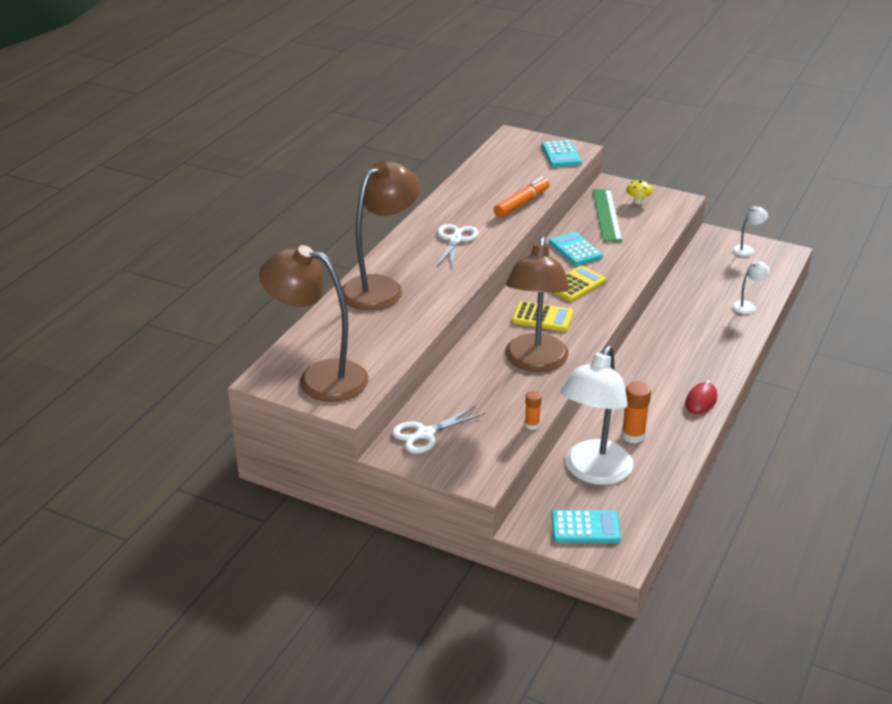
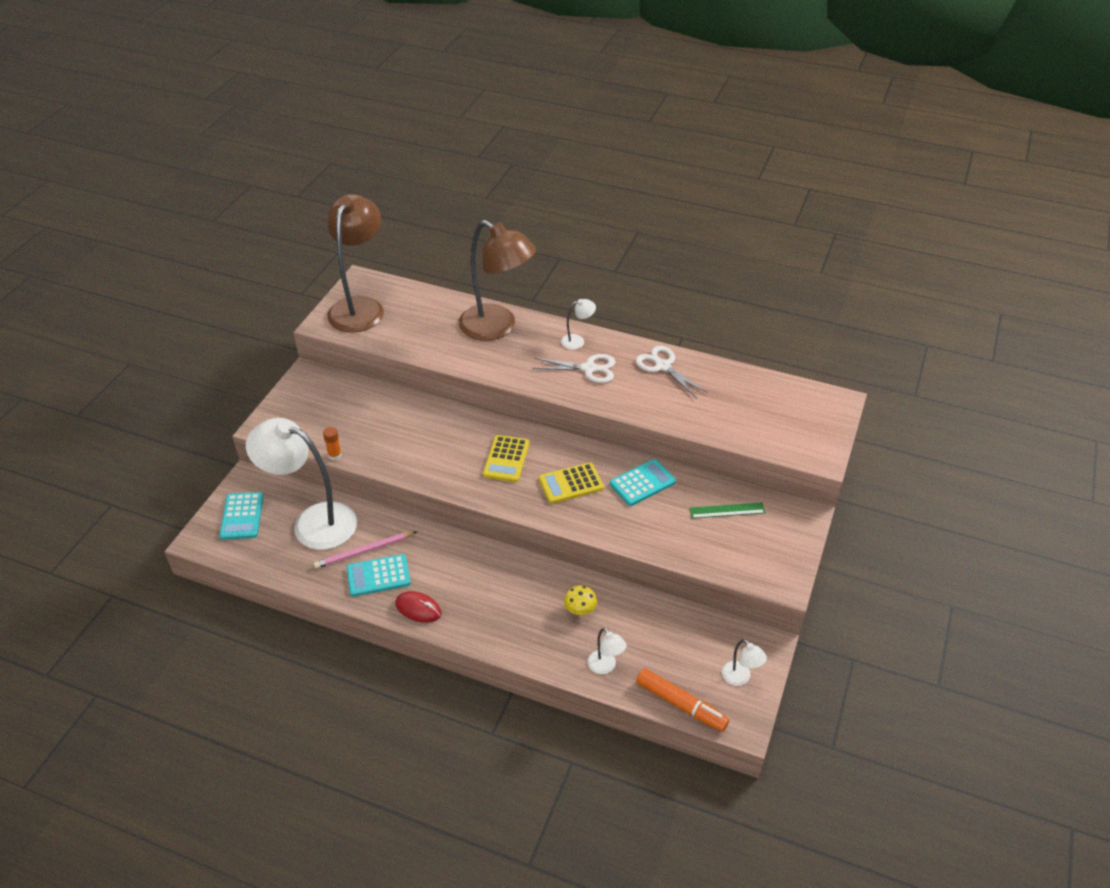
camera: 85 degrees right, 10 degrees up
white scissors [392,406,485,454] -> white scissors moved to [636,346,708,398]
orange marker [494,177,550,218] -> orange marker moved to [636,668,730,732]
brown lamp [505,237,570,372] -> none
turquoise calculator [542,140,582,167] -> turquoise calculator moved to [346,554,411,596]
yellow calculator [553,266,606,301] -> yellow calculator turned 120 degrees clockwise [539,463,604,504]
green ruler [593,189,623,242] -> green ruler [689,503,766,518], size x0.61
orange glue stick [621,381,651,443] -> pink pencil [314,532,416,569]
yellow mushroom [626,179,653,204] -> yellow mushroom moved to [564,585,597,615]
none -> white lamp [561,299,596,350]

